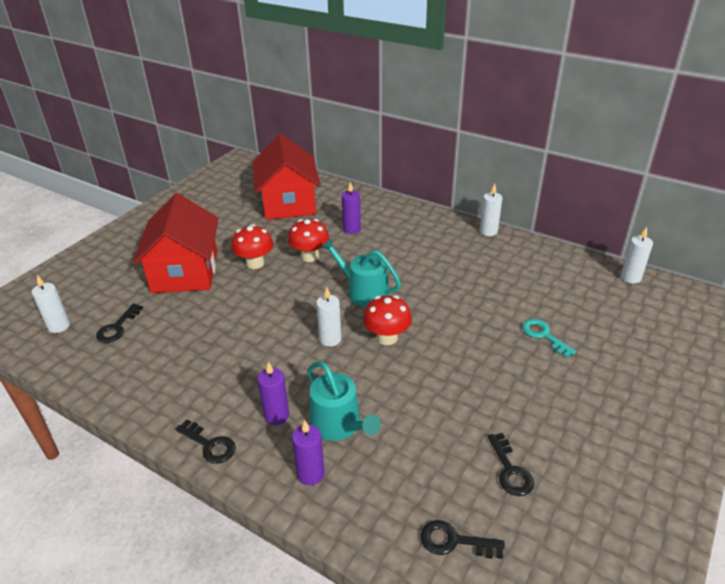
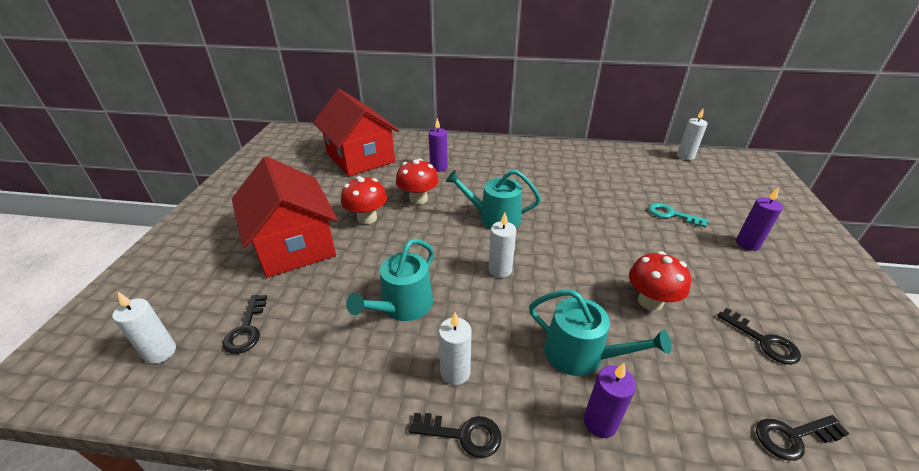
camera: 25 degrees left, 0 degrees up
purple candle [258,362,289,425] -> purple candle moved to [736,187,783,251]
red mushroom [363,295,412,345] -> red mushroom moved to [629,251,691,311]
white candle [480,184,502,236] -> white candle moved to [439,312,472,385]
none -> turquoise watering can [346,239,434,321]

